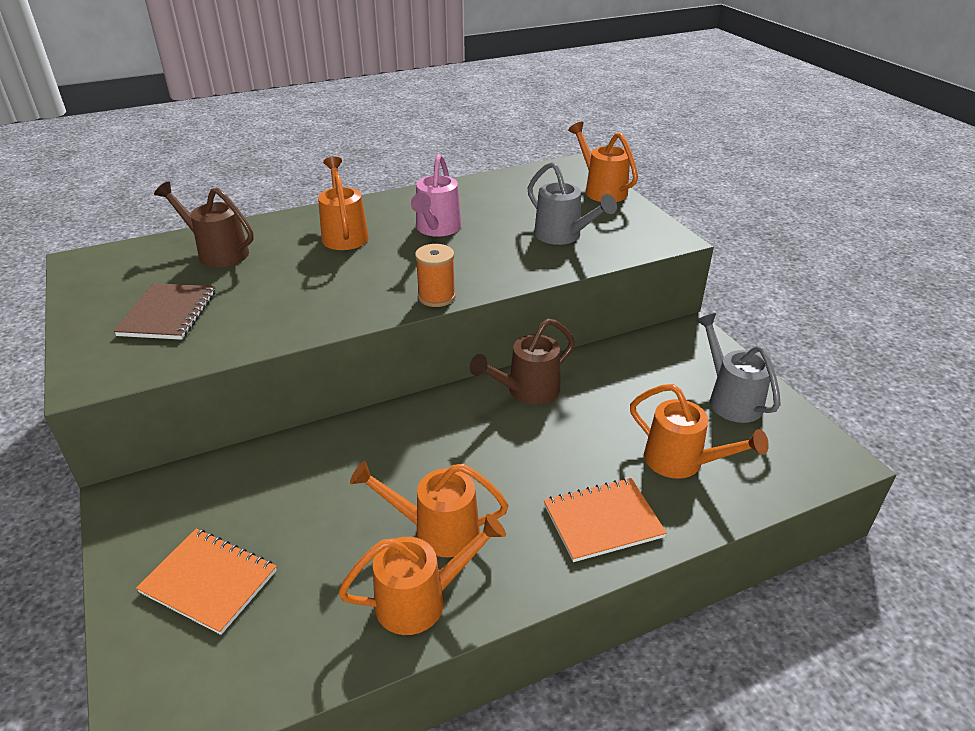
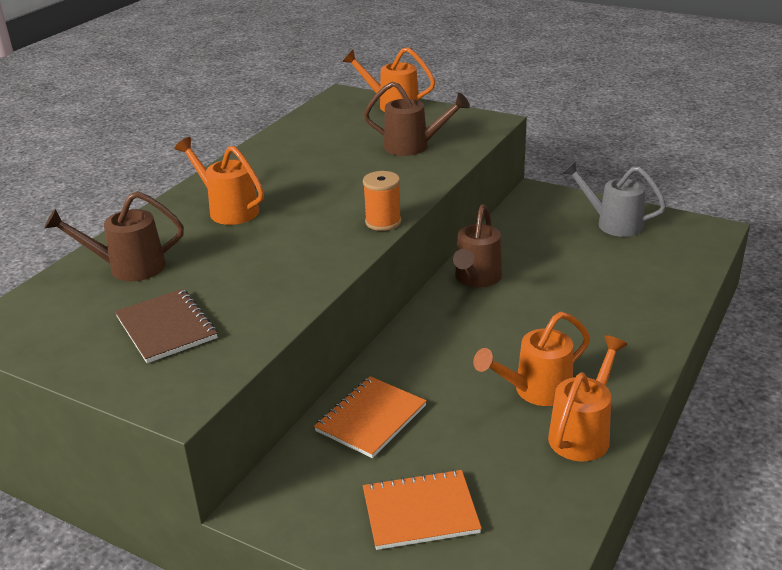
camera: 35 degrees left, 5 degrees down
pink watering can [411,154,462,237] -> none
grey watering can [528,162,617,245] -> brown watering can [364,82,470,156]
orange notebook [544,478,667,562] -> orange notebook moved to [314,376,427,458]
orange watering can [630,384,769,479] -> none

